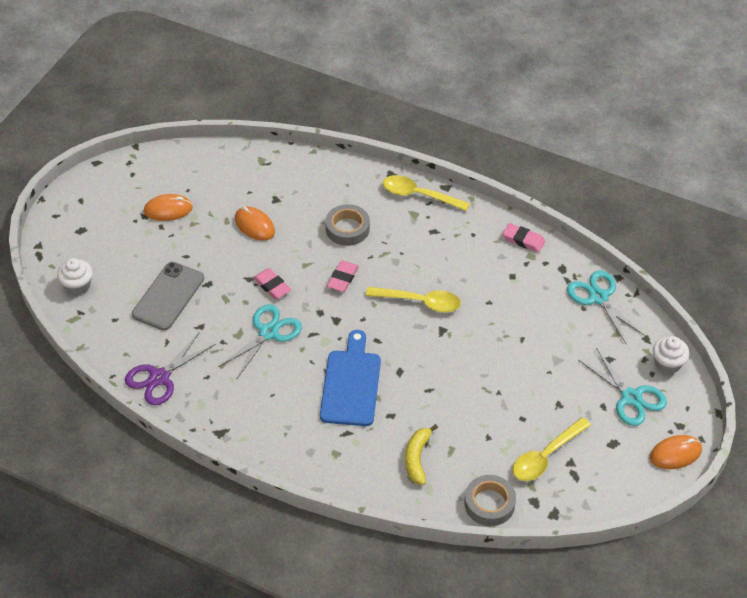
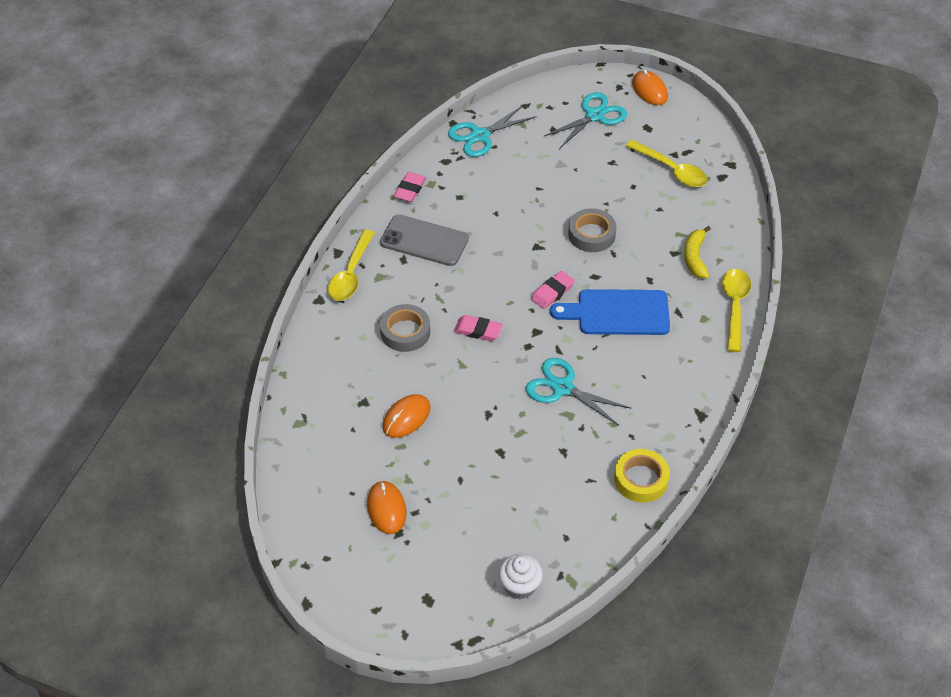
camera: 95 degrees left, 0 degrees up
purple scissors [125,332,216,405] -> yellow tape [614,449,670,503]
grey phone [132,262,204,330] -> grey phone moved to [380,214,469,266]
pink eraser [253,268,292,299] -> pink eraser moved to [531,271,575,309]
yellow spoon [366,287,461,313] -> yellow spoon moved to [722,269,751,352]
yellow banana [405,424,438,485] -> yellow banana turned 90 degrees clockwise [684,226,711,279]
grey tape [464,475,516,526] -> grey tape moved to [568,208,616,252]
white cupcake [653,336,689,374] -> none

